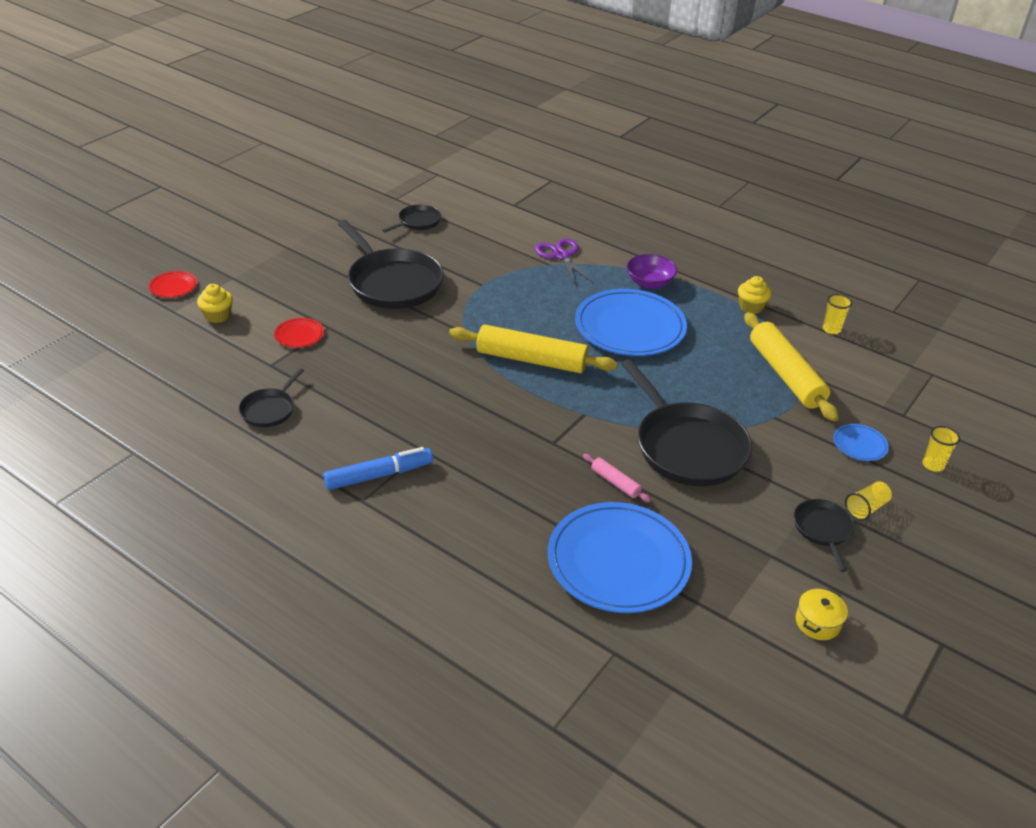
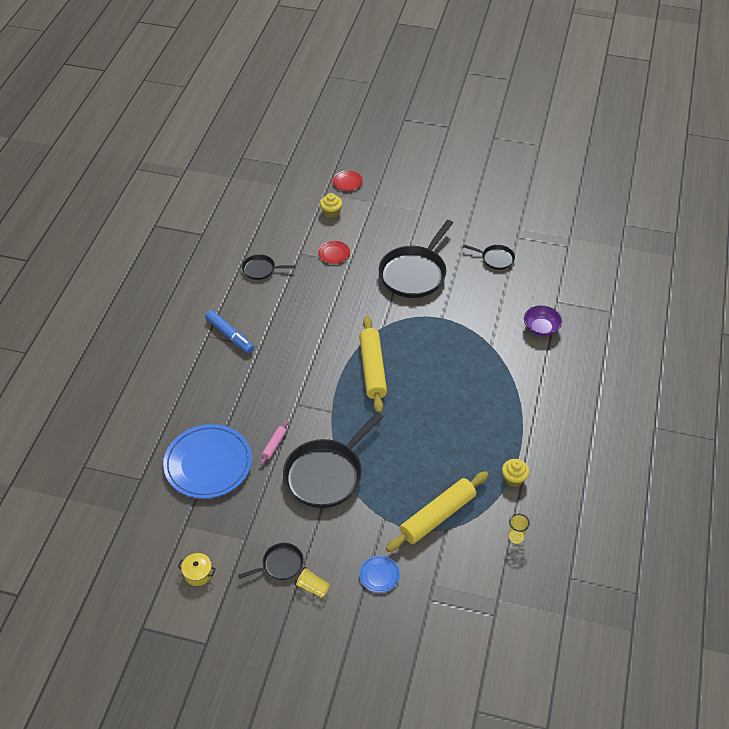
camera: 70 degrees right, 10 degrees up
purple scissors [535,239,594,284] -> none
blue plate [575,289,687,356] -> none
purple bowl [627,254,677,289] -> purple bowl moved to [524,305,562,336]
yellow cup [923,426,960,472] -> none

